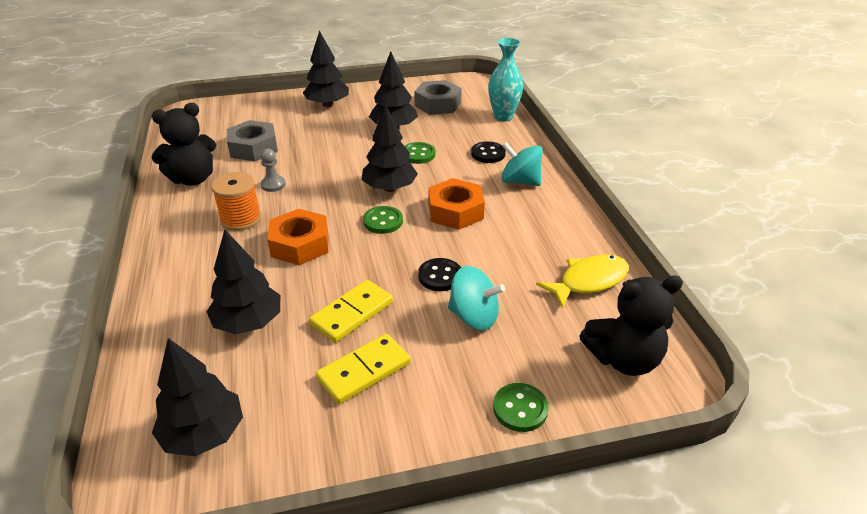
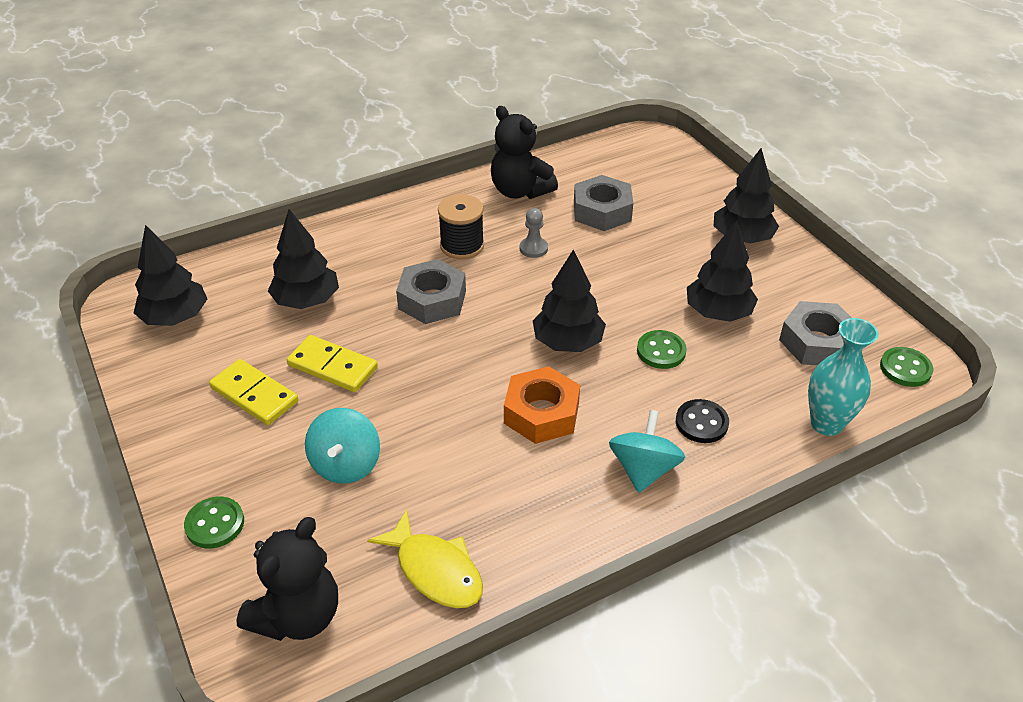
camera: 75 degrees right, 5 degrees up
orange spool [211,172,261,231] -> black spool [438,194,484,259]
orange nut [267,209,329,265] -> grey nut [396,259,466,324]
green button [363,206,403,234] -> green button moved to [880,347,934,387]
black button [418,258,461,291] -> none
black teddy bear [579,276,683,376] -> black teddy bear turned 120 degrees counterclockwise [236,517,338,641]

